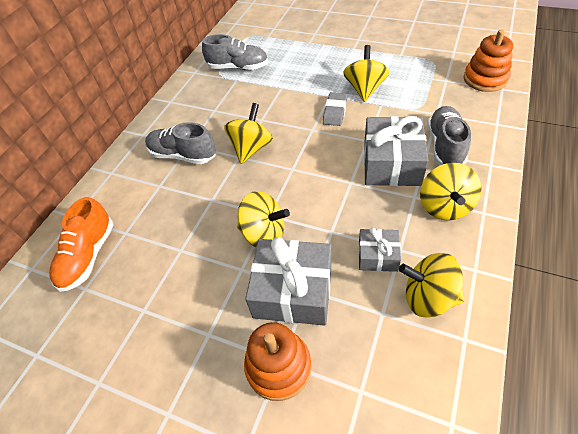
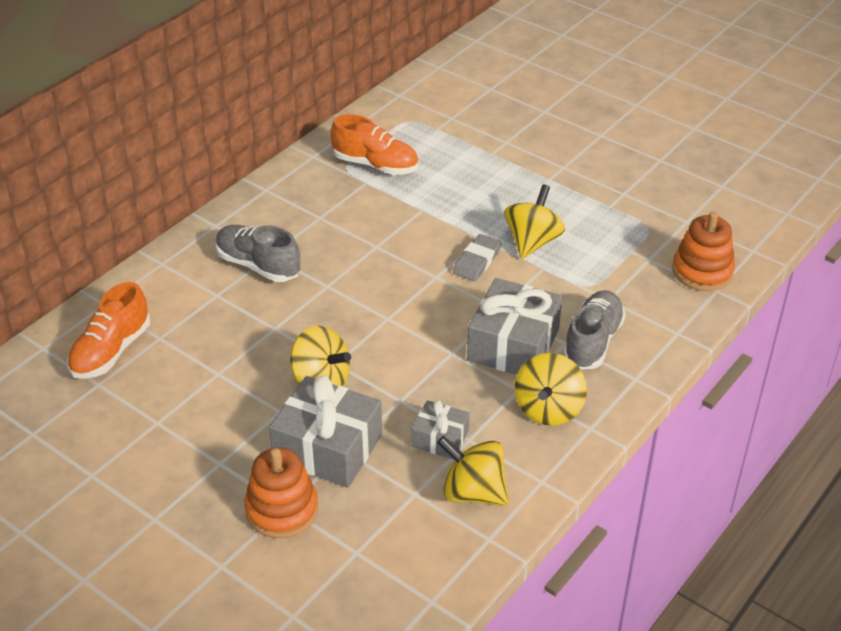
camera: 10 degrees right, 10 degrees down
grey shoe [202,34,268,70] -> orange shoe [331,114,418,175]
yellow spinning top [224,103,273,164] -> none

